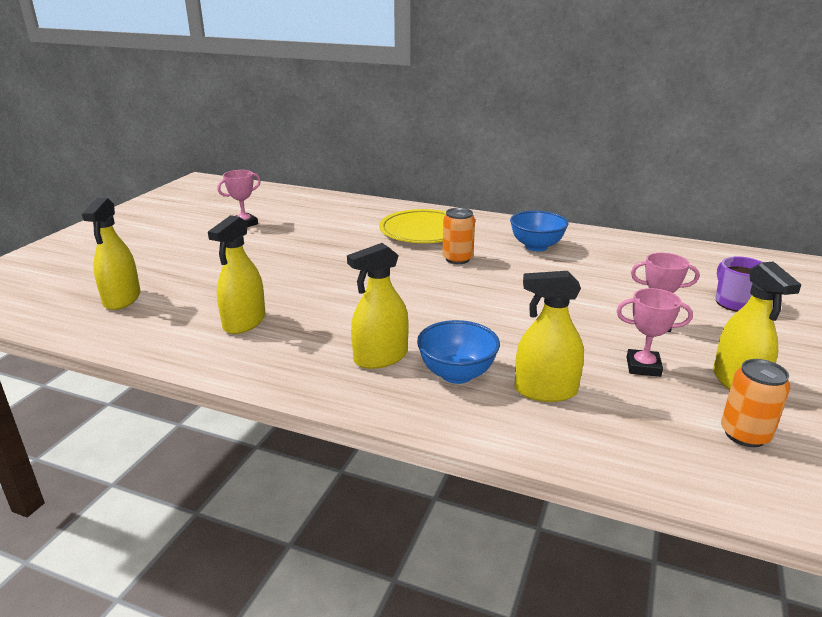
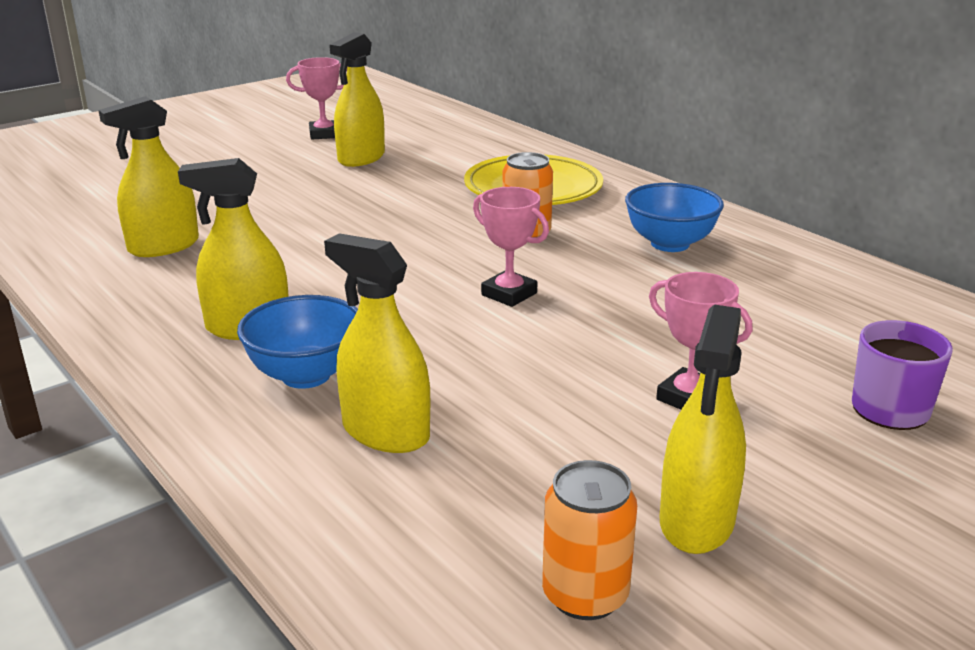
camera: 30 degrees right, 0 degrees up
yellow spray bottle [82,198,140,310] -> yellow spray bottle moved to [330,32,385,167]
pink trophy [616,288,693,377] -> pink trophy moved to [473,187,549,307]

